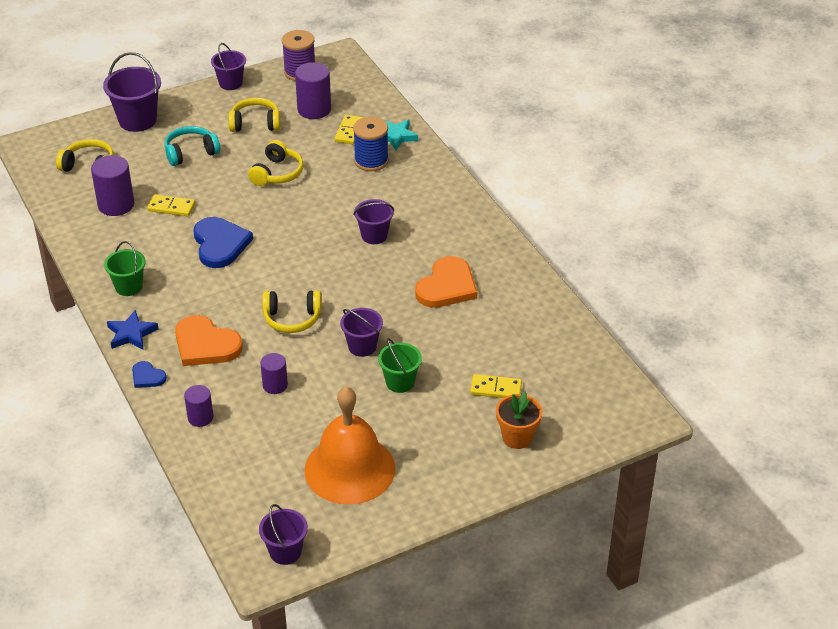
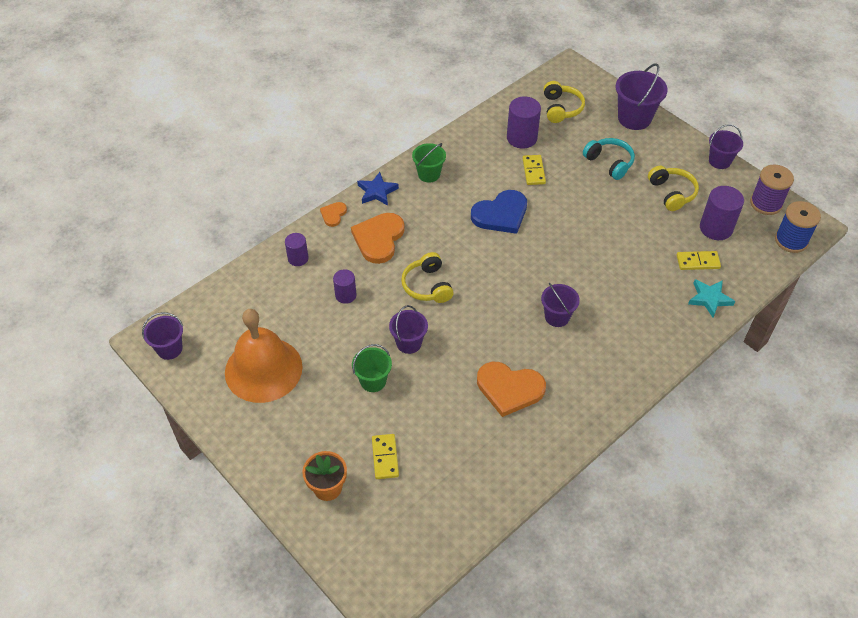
camera: 75 degrees right, 10 degrees up
blue heart [132,361,167,388] -> orange heart [320,202,347,227]
yellow headphones [248,140,303,186] -> none
blue spool [353,117,389,171] -> blue spool moved to [775,201,821,253]

